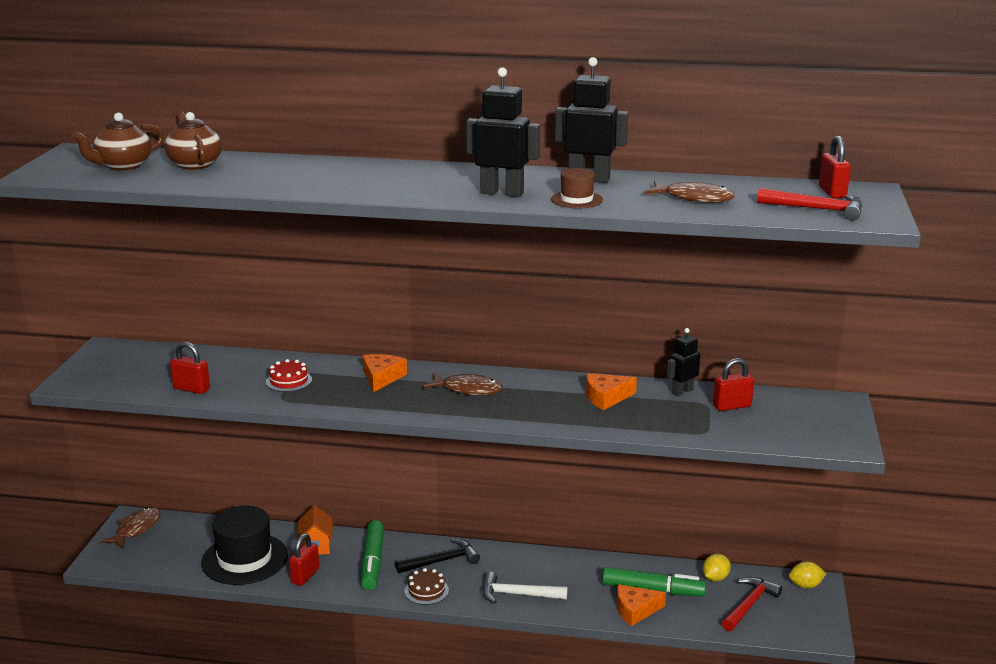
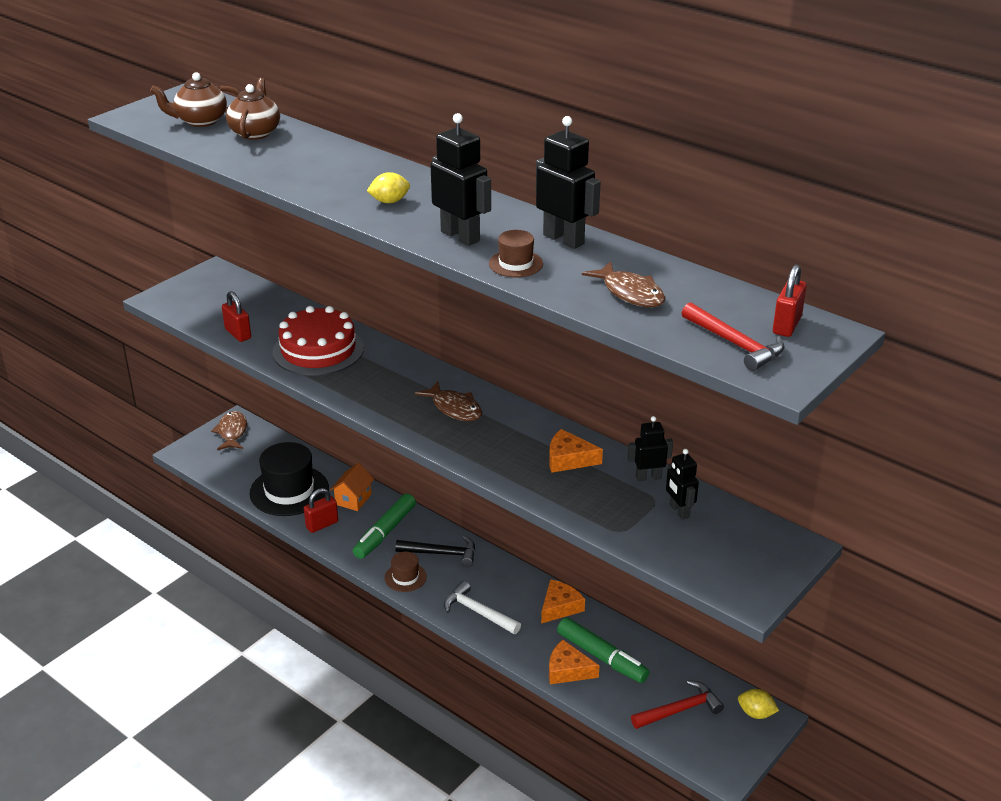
camera: 30 degrees right, 10 degrees up
brown fish [100,507,161,549] -> brown fish turned 60 degrees counterclockwise [211,411,247,450]
red cake [266,359,312,392] -> red cake [272,306,364,376], size x2.08
orange cheese [362,354,407,392] -> orange cheese moved to [541,579,585,624]
brown cake [404,568,449,605] -> brown hat [385,552,427,592]
yellow lemon [703,554,731,581] -> yellow lemon moved to [367,172,410,203]
red padlock [713,358,754,411] -> black robot [666,449,699,520]

